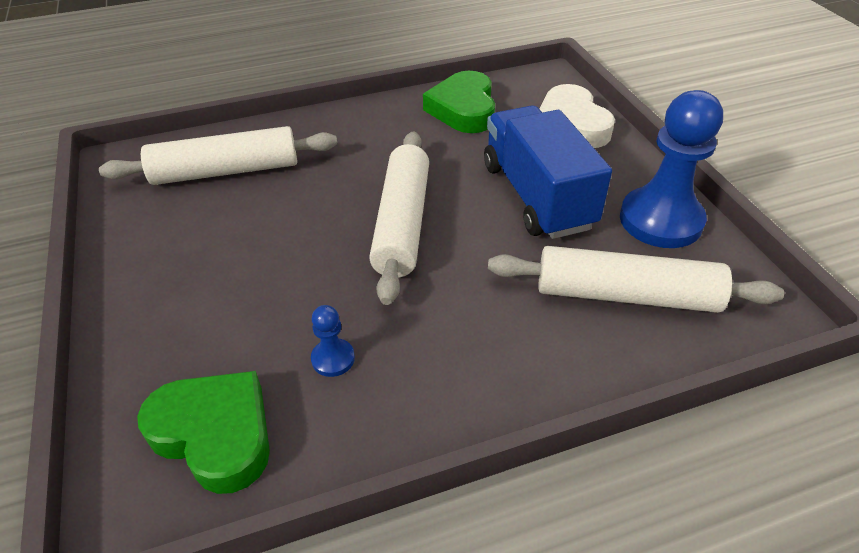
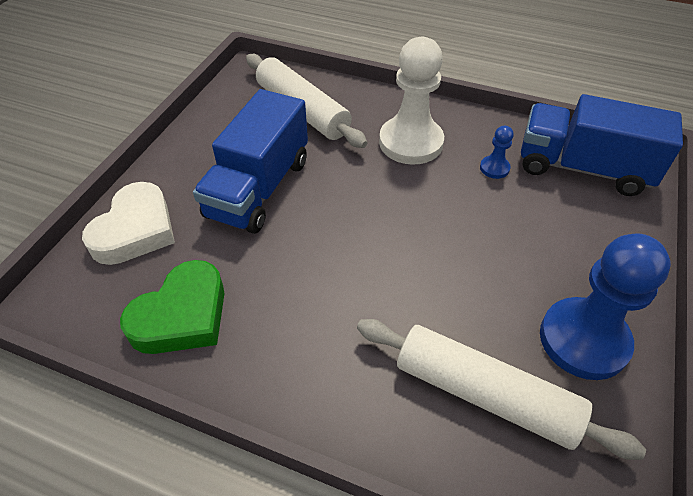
camera: 140 degrees left, 5 degrees up
green heart [137,371,270,494] -> blue truck [521,94,683,196]
white rolling pin [369,131,429,305] -> none
blue pawn [620,90,723,248] -> blue pawn moved to [540,233,671,380]
none -> white pawn [379,37,444,165]

